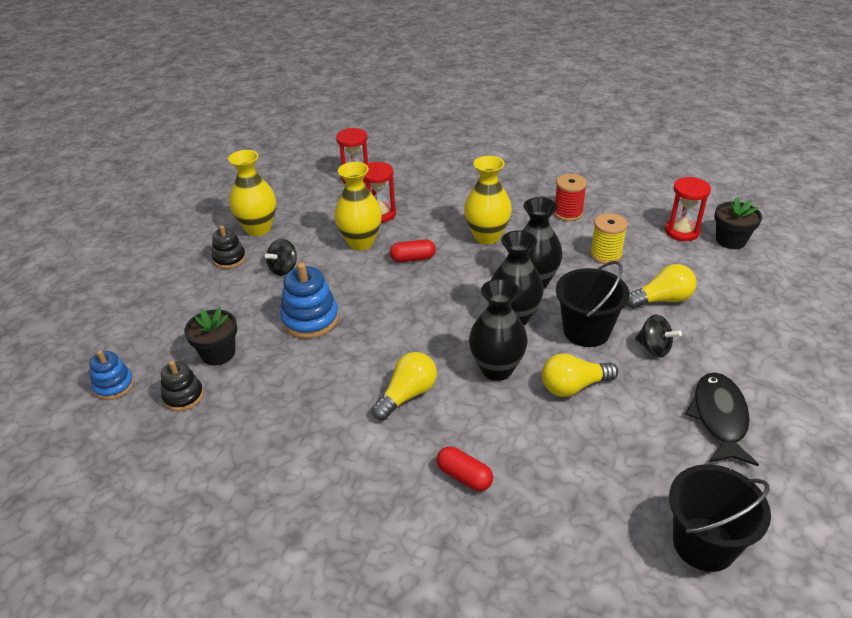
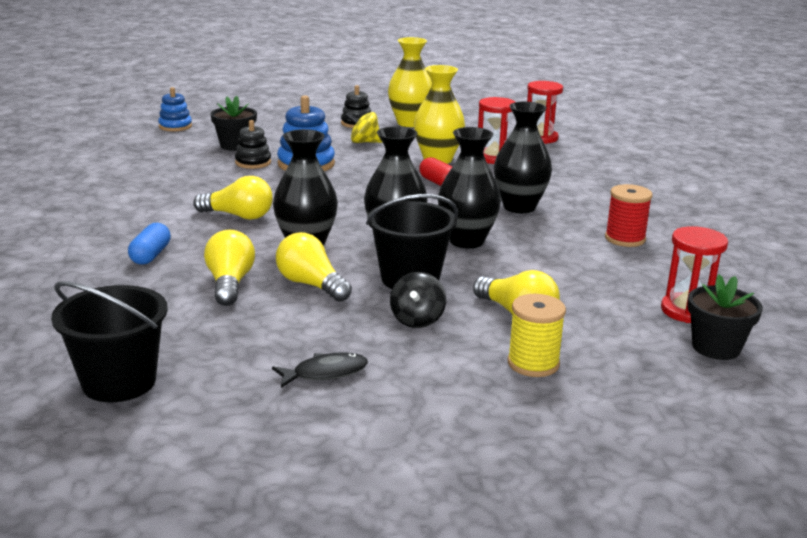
camera: 60 degrees right, 15 degrees down
black stacking toy [161,361,204,411] -> black stacking toy moved to [235,120,271,169]
black spinning top [265,239,297,276] -> yellow spinning top [345,112,382,143]
red capsule [437,447,493,491] -> blue capsule [128,223,171,264]
yellow vase [464,156,512,245] -> black vase [494,102,552,213]
yellow spool [590,213,628,264] -> yellow spool moved to [508,294,566,377]
black fish [685,373,759,466] -> black fish [272,352,368,388], size x0.61
none -> yellow light bulb [204,230,255,306]

